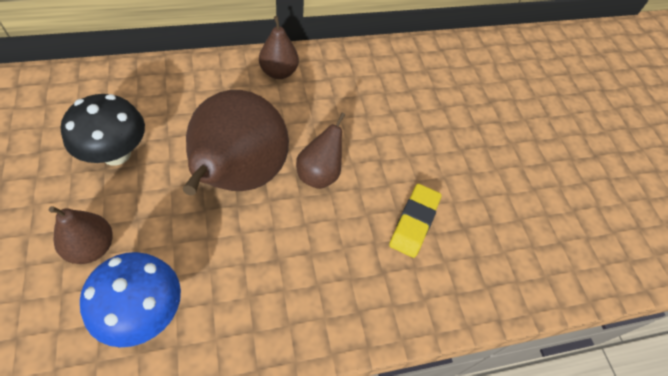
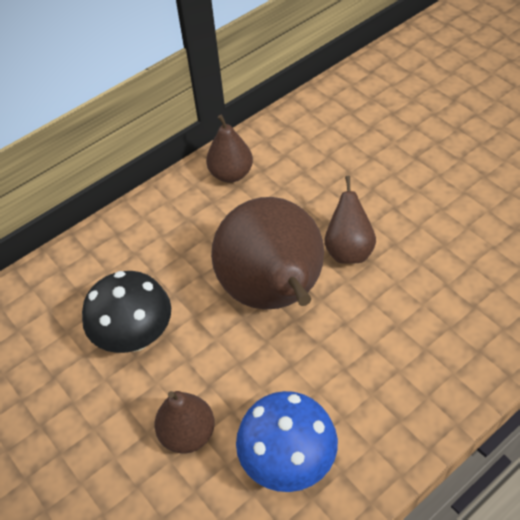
camera: 15 degrees left, 5 degrees down
yellow eraser [389,184,442,258] -> none

